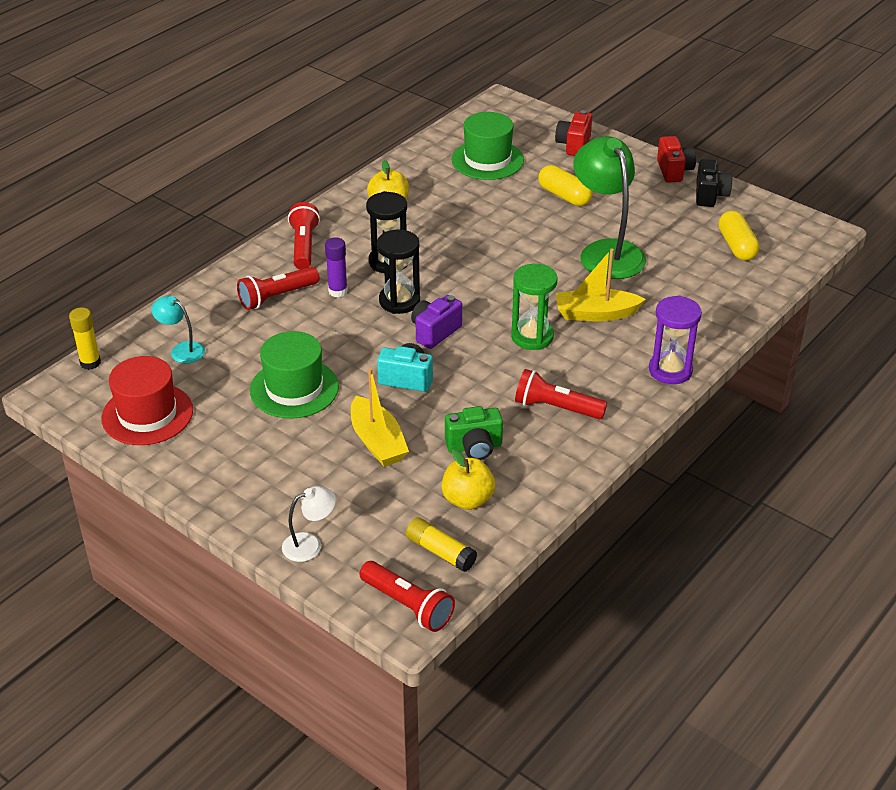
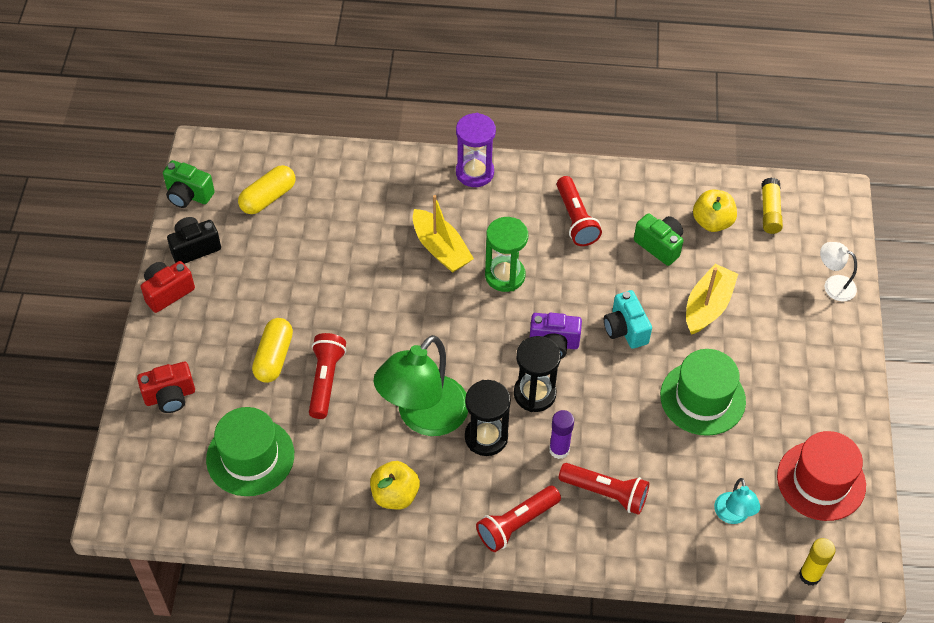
camera: 125 degrees left, 15 degrees up
red flashlight [359,561,455,632] -> red flashlight moved to [309,333,346,419]
green lamp [573,136,646,279] -> green lamp moved to [374,335,468,436]
none -> green camera [163,160,215,208]

